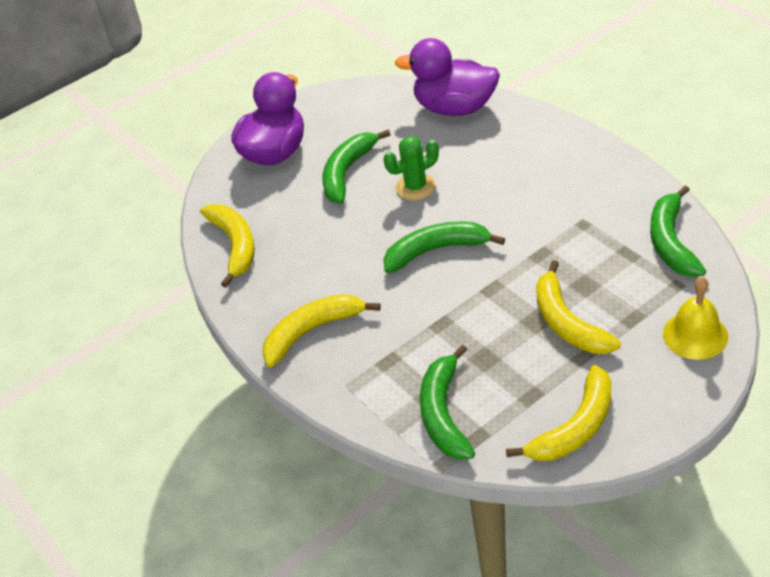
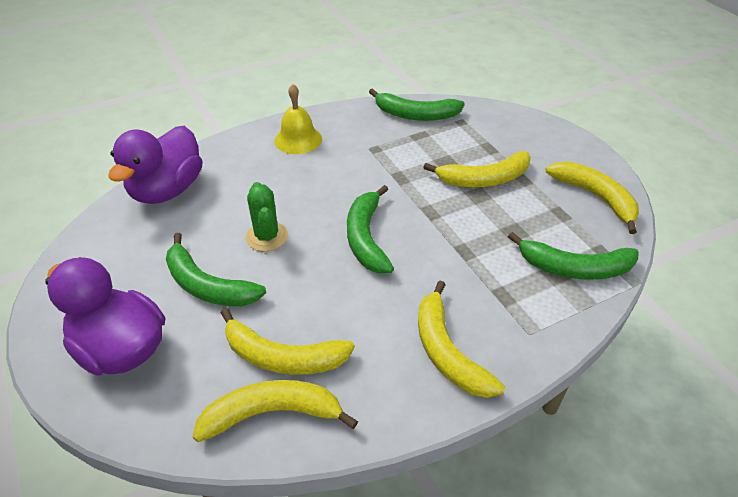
camera: 85 degrees left, 0 degrees up
yellow bell [663,277,728,360] -> yellow bell moved to [274,84,322,154]
none -> yellow banana [221,308,355,375]

